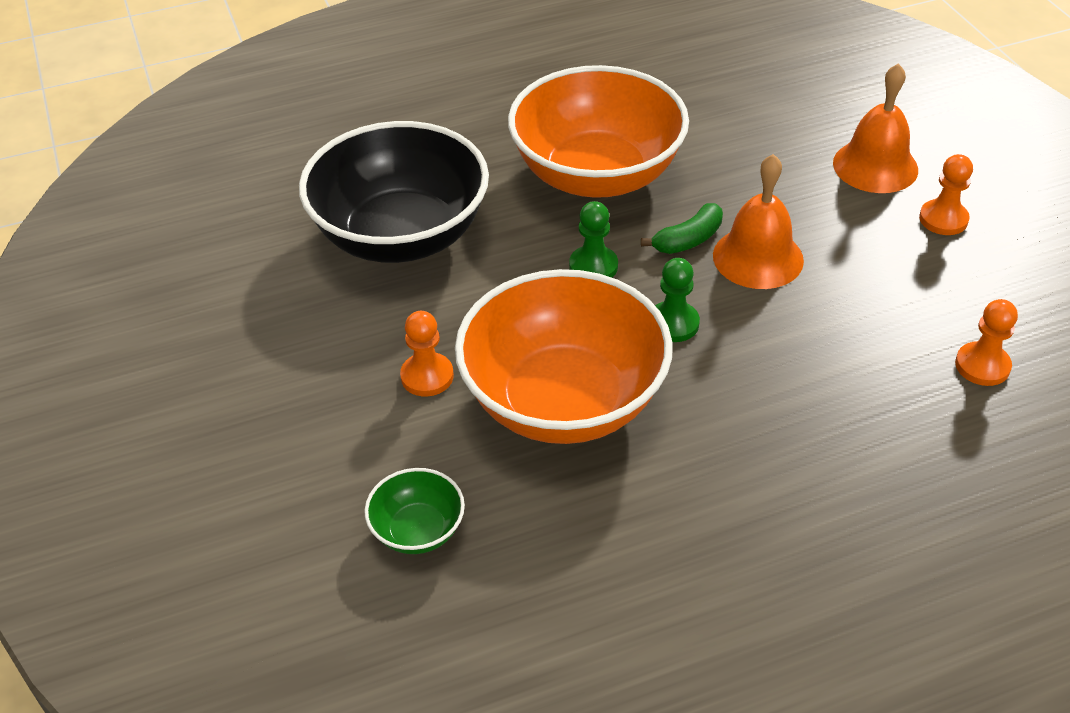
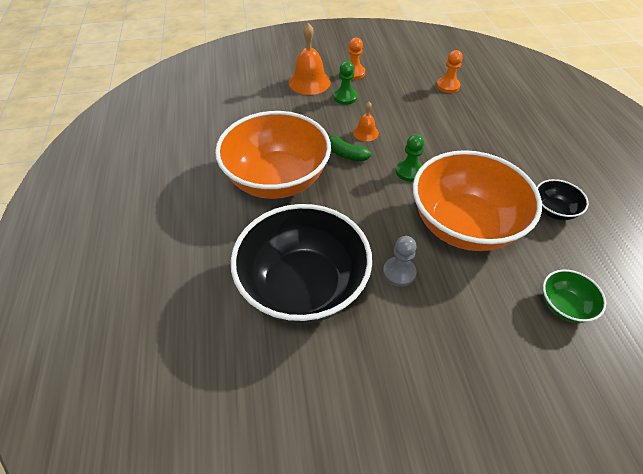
camera: 80 degrees left, 5 degrees up
orange pawn [400,311,454,396] -> none
green pawn [569,201,618,278] -> green pawn moved to [334,61,357,105]
green banana [641,203,723,254] -> green banana turned 150 degrees clockwise [327,132,371,161]
orange bell [713,154,804,289] -> orange bell [353,102,379,141], size x0.55
none -> grey pawn [383,236,417,287]
none -> black bowl [537,179,589,220]

